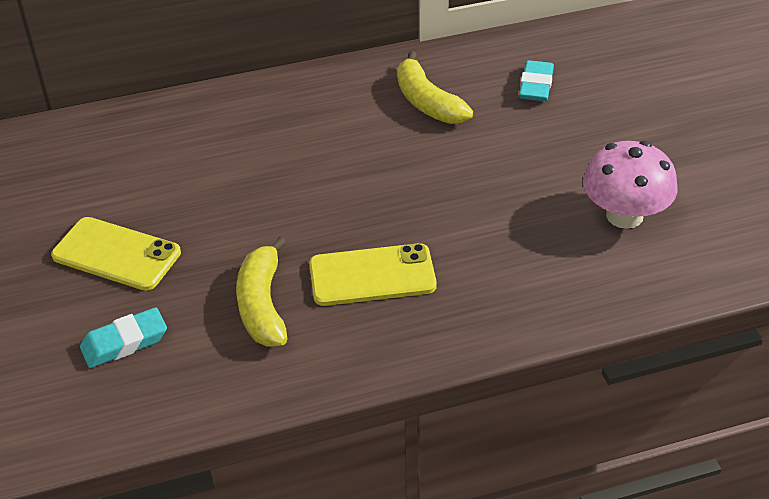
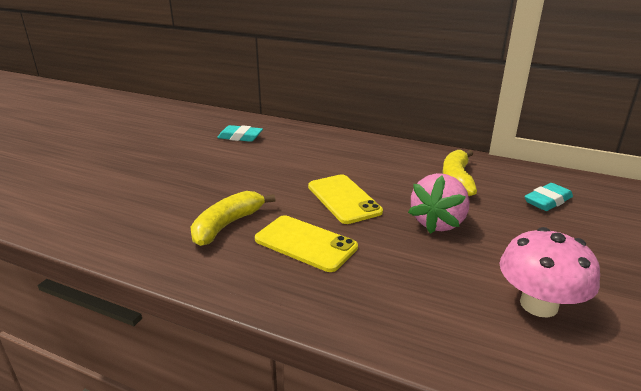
camera: 40 degrees right, 15 degrees down
yellow phone [51,217,181,291] -> yellow phone moved to [308,174,383,224]
turquoise eraser [80,307,167,368] -> turquoise eraser moved to [217,125,263,142]
none -> pink strawberry [408,173,470,234]

